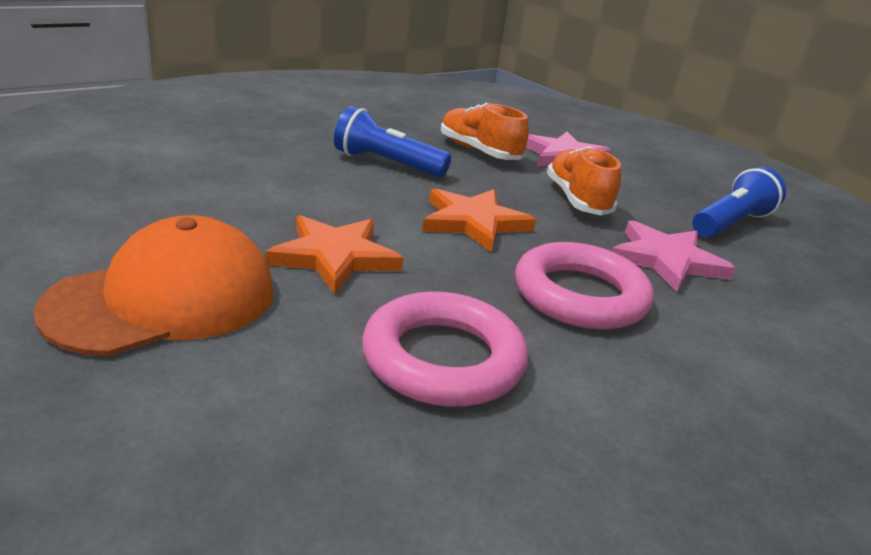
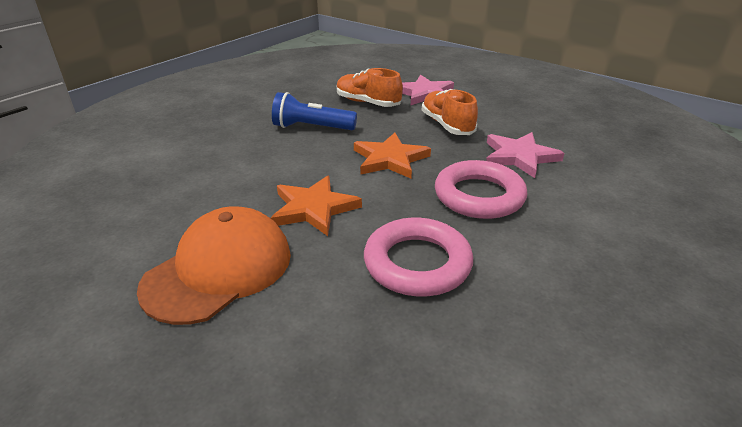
camera: 10 degrees left, 5 degrees up
blue flashlight [692,167,786,237] -> none

